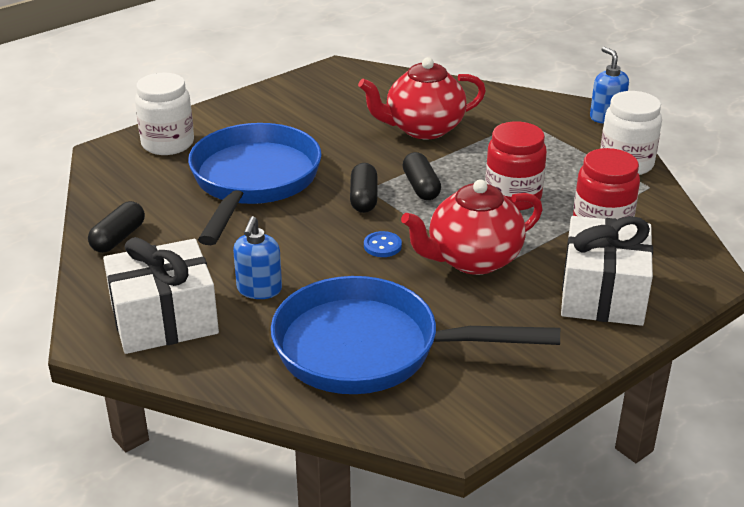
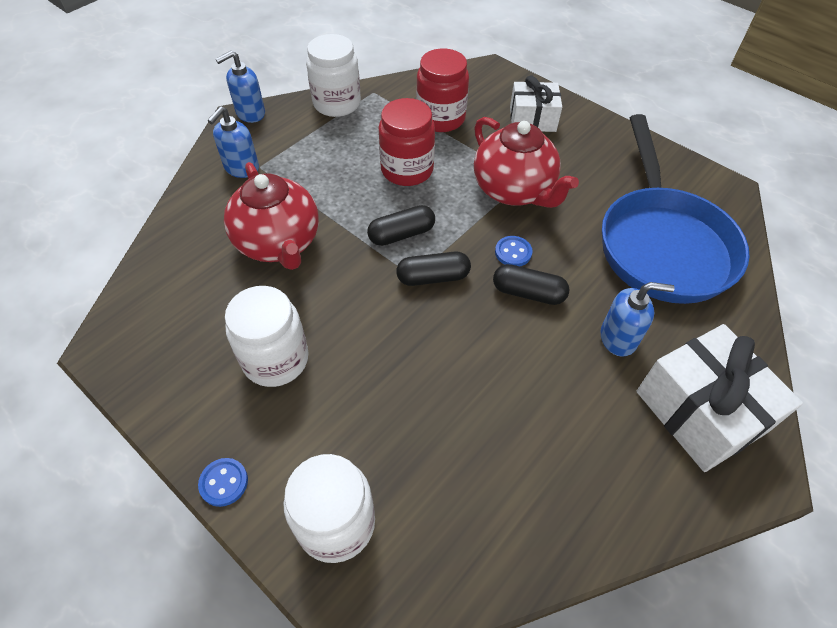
camera: 100 degrees left, 20 degrees up
black capsule [88,201,145,253] -> black capsule moved to [493,264,570,305]
blue pan [188,123,322,245] -> none
white gift [561,216,653,326] -> white gift [510,76,562,132], size x0.64
none -> blue button [198,458,248,507]
none -> blue soap dispenser [208,106,259,178]
none -> white jar [225,286,308,387]

